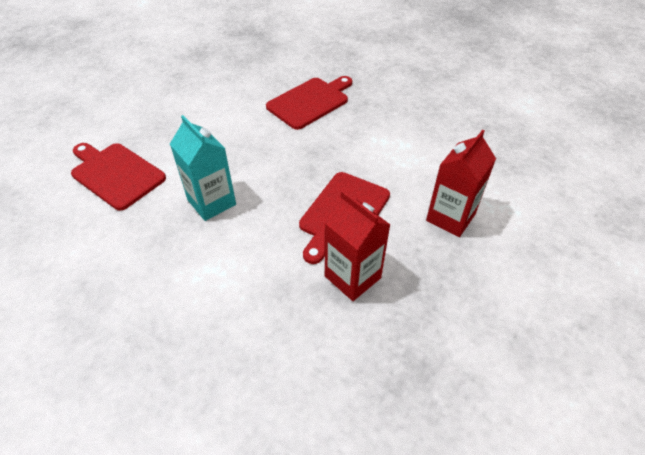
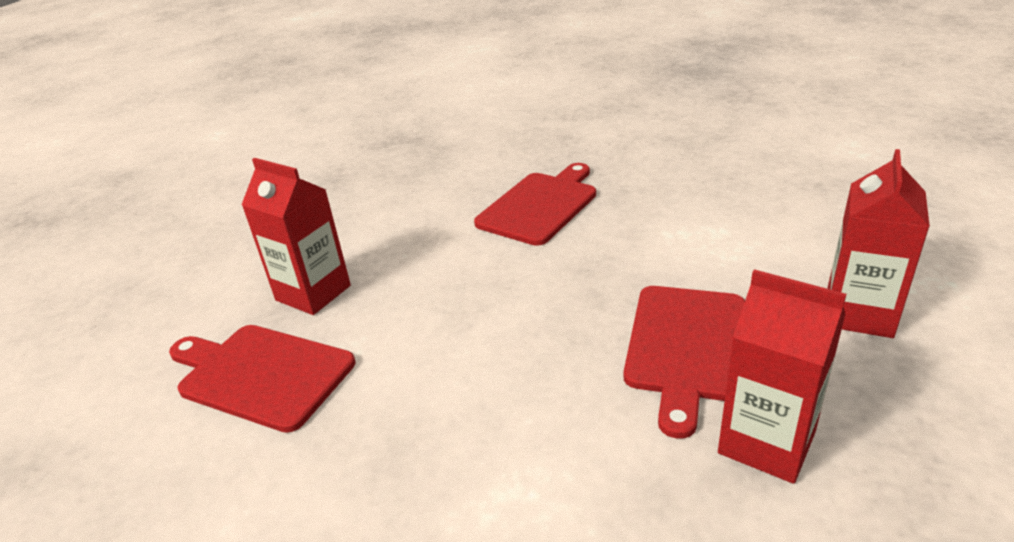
camera: 10 degrees left, 15 degrees down
turquoise carton [170,115,236,221] -> none
none -> red carton [241,158,351,315]

